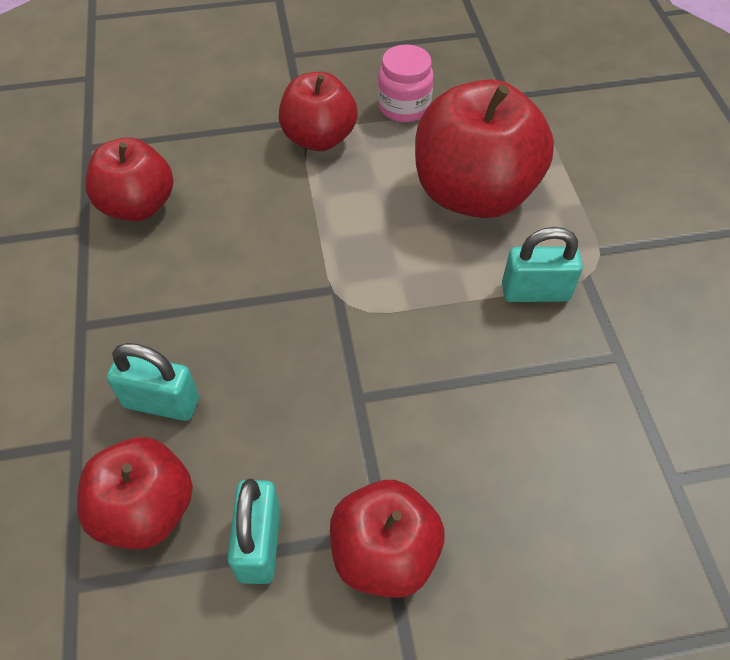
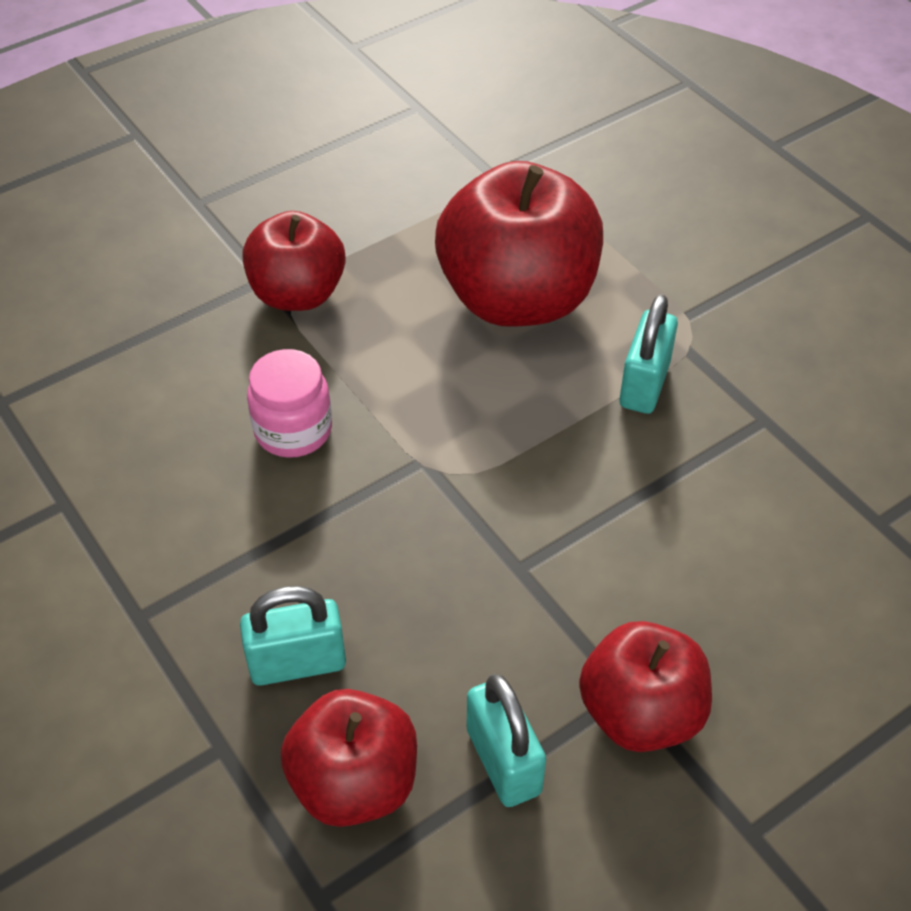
camera: 25 degrees left, 5 degrees down
red apple [86,138,174,221] -> none
pink jar [378,45,434,122] -> pink jar moved to [247,349,332,458]
turquoise padlock [502,227,583,302] -> turquoise padlock turned 45 degrees counterclockwise [619,294,678,414]

